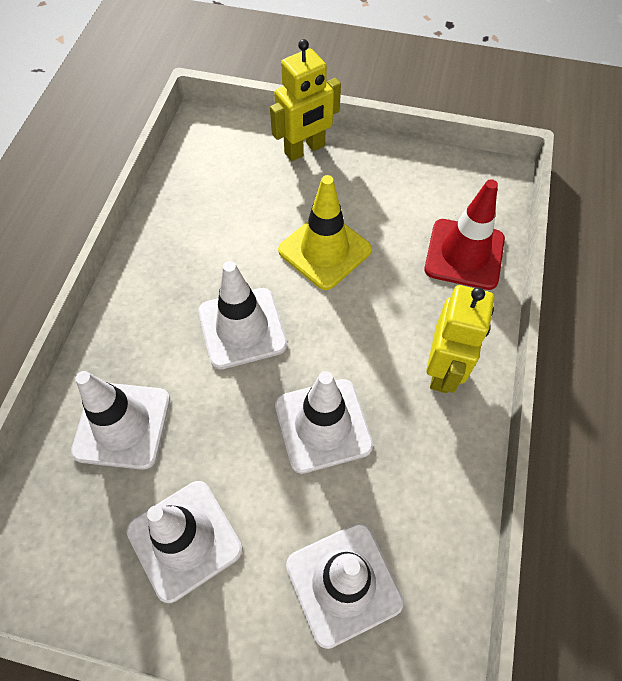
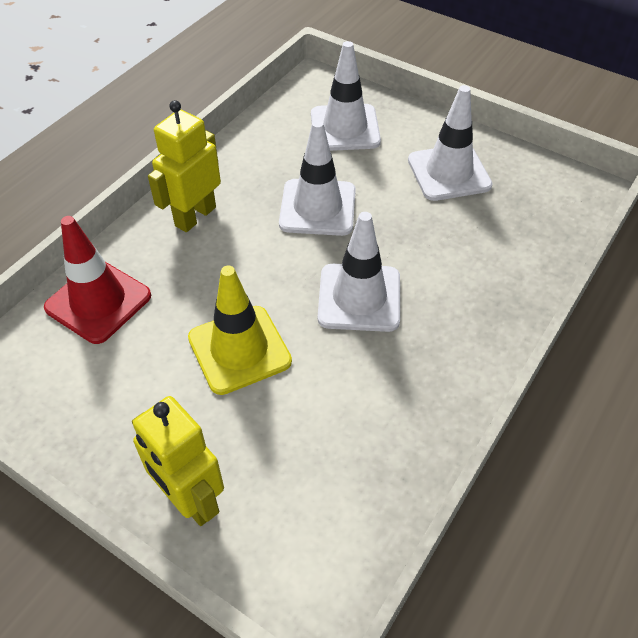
camera: 160 degrees left, 10 degrees down
white traffic cone [71,371,170,470] -> none
yellow robot [270,39,341,161] -> yellow robot turned 120 degrees counterclockwise [132,396,224,526]

